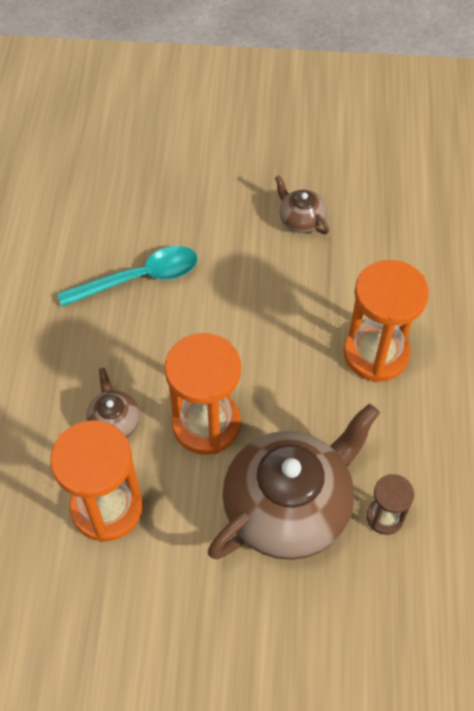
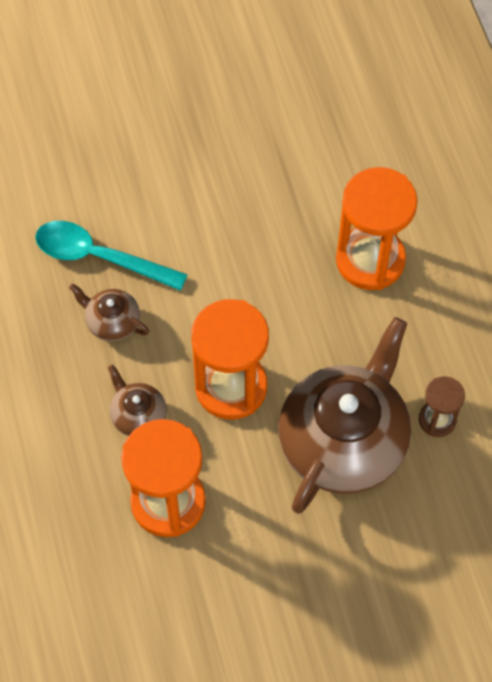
camera: 20 degrees left, 5 degrees up
turquoise spoon [57,246,198,307] -> turquoise spoon turned 120 degrees counterclockwise [35,221,188,291]
brown teapot [275,175,329,234] -> brown teapot moved to [69,283,149,341]

